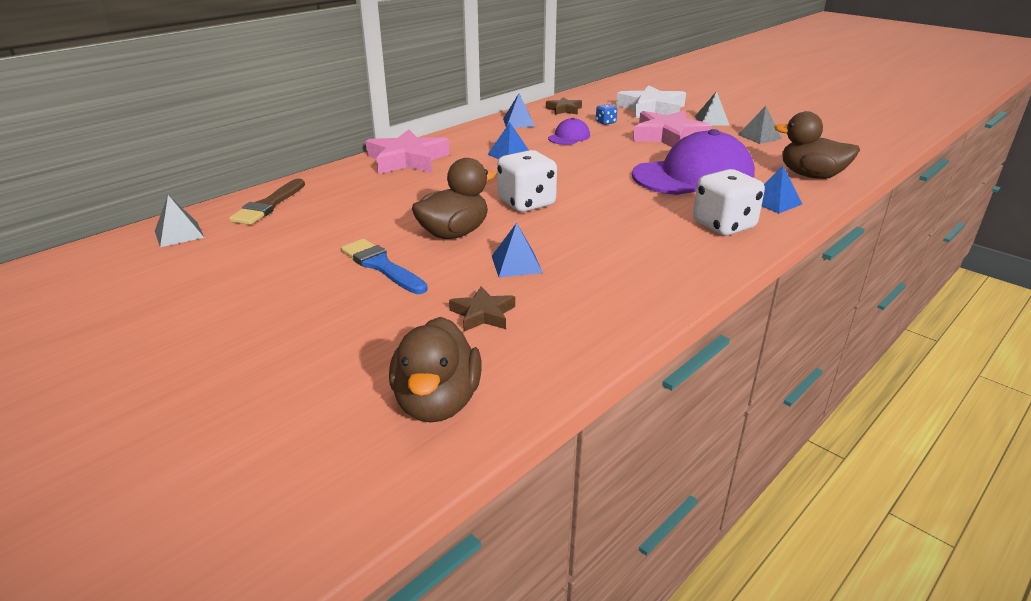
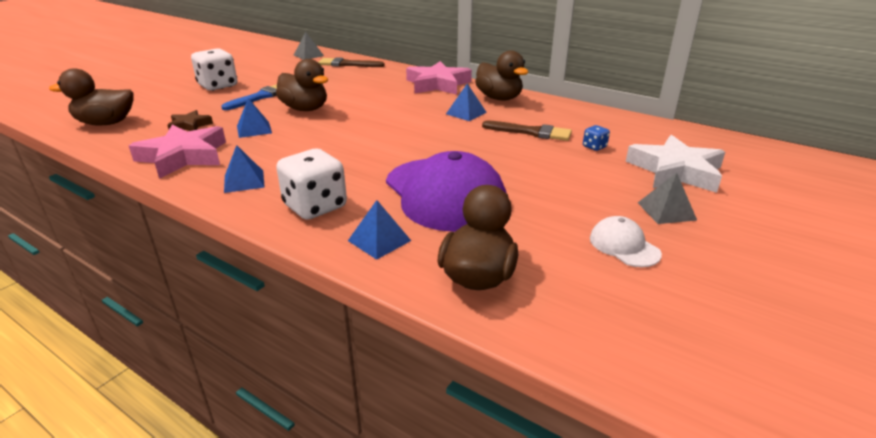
camera: 80 degrees right, 0 degrees up
white dice [497,150,557,212] -> white dice moved to [191,48,237,91]
blue pyramid [503,93,535,128] -> blue pyramid moved to [224,145,265,193]
brown star [546,97,582,115] -> none
purple cap [548,118,590,145] -> brown brush [482,121,572,141]
pink star [633,110,712,147] -> pink star moved to [129,124,226,179]
grey pyramid [738,106,782,144] -> white cap [590,216,662,267]
none -> brown duck [475,50,528,100]

